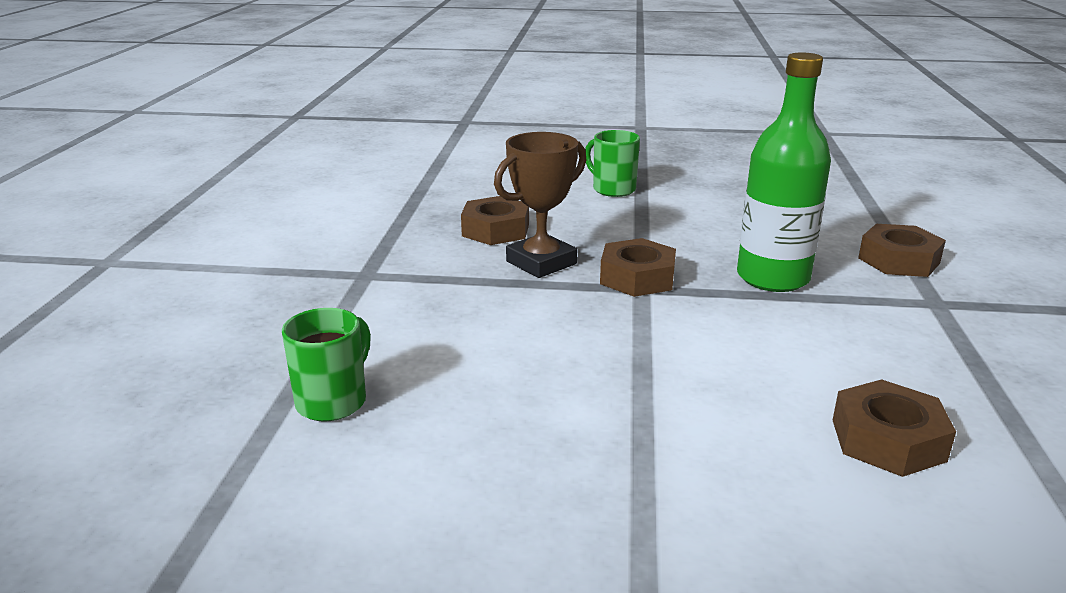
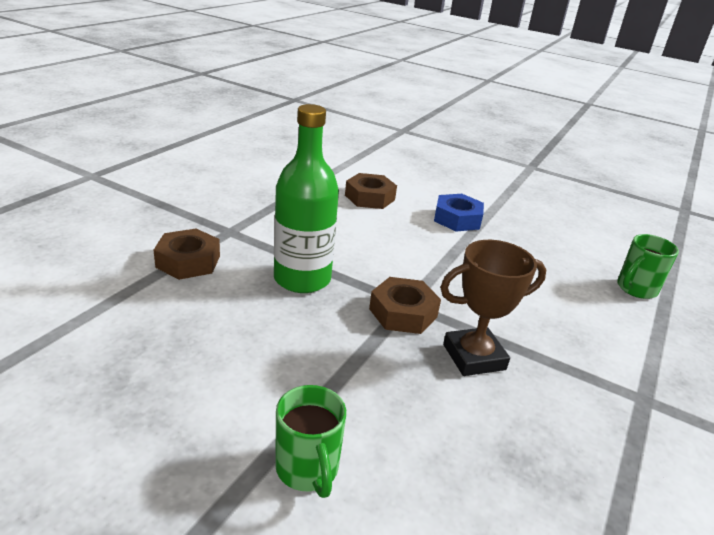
camera: 160 degrees left, 5 degrees up
brown nut [461,196,529,245] -> none
none -> blue nut [434,194,484,232]

